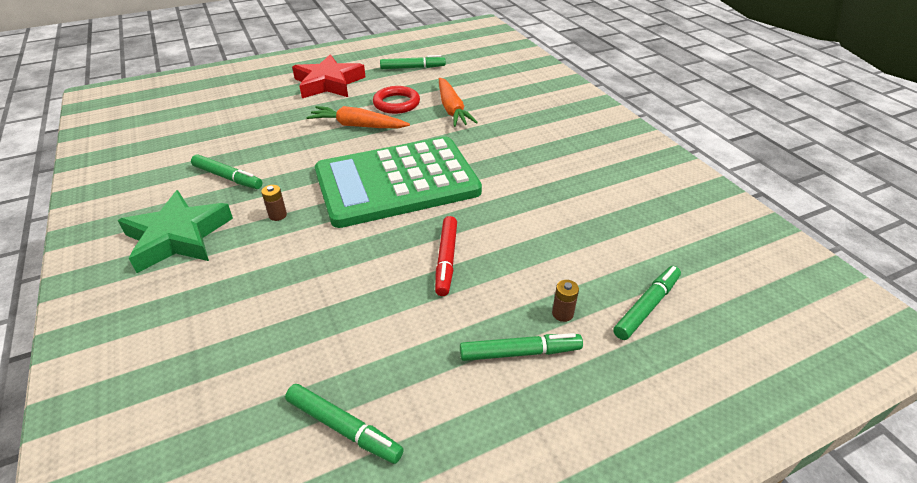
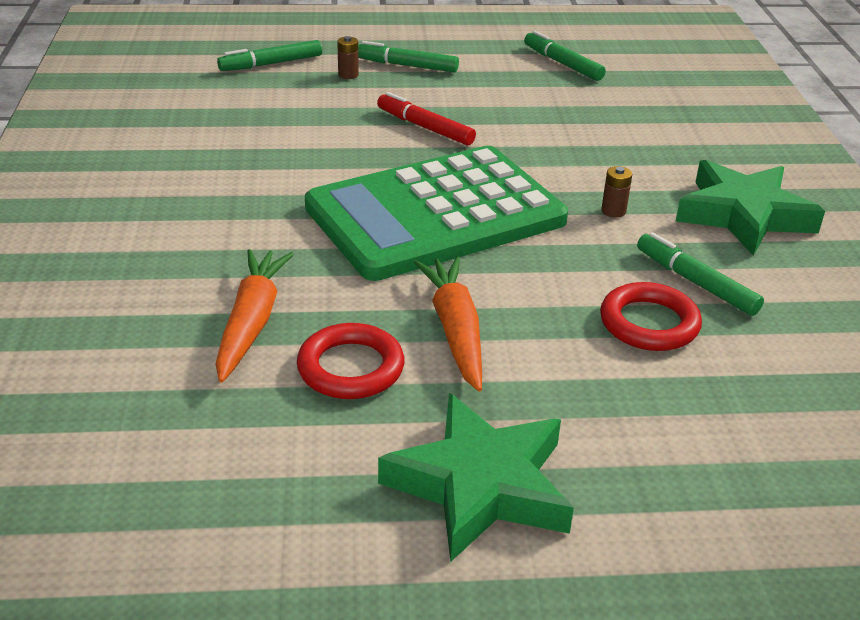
camera: 160 degrees left, 5 degrees down
red star [292,54,365,98] -> green star [378,393,574,562]
orange carrot [306,106,410,128] -> orange carrot turned 135 degrees counterclockwise [414,257,482,391]
green calculator [315,136,482,228] -> green calculator turned 150 degrees clockwise [305,146,568,281]
green marker [380,55,446,69] -> none
red marker [435,216,457,296] -> red marker turned 75 degrees counterclockwise [377,92,476,145]
none -> red ring [600,282,702,351]

